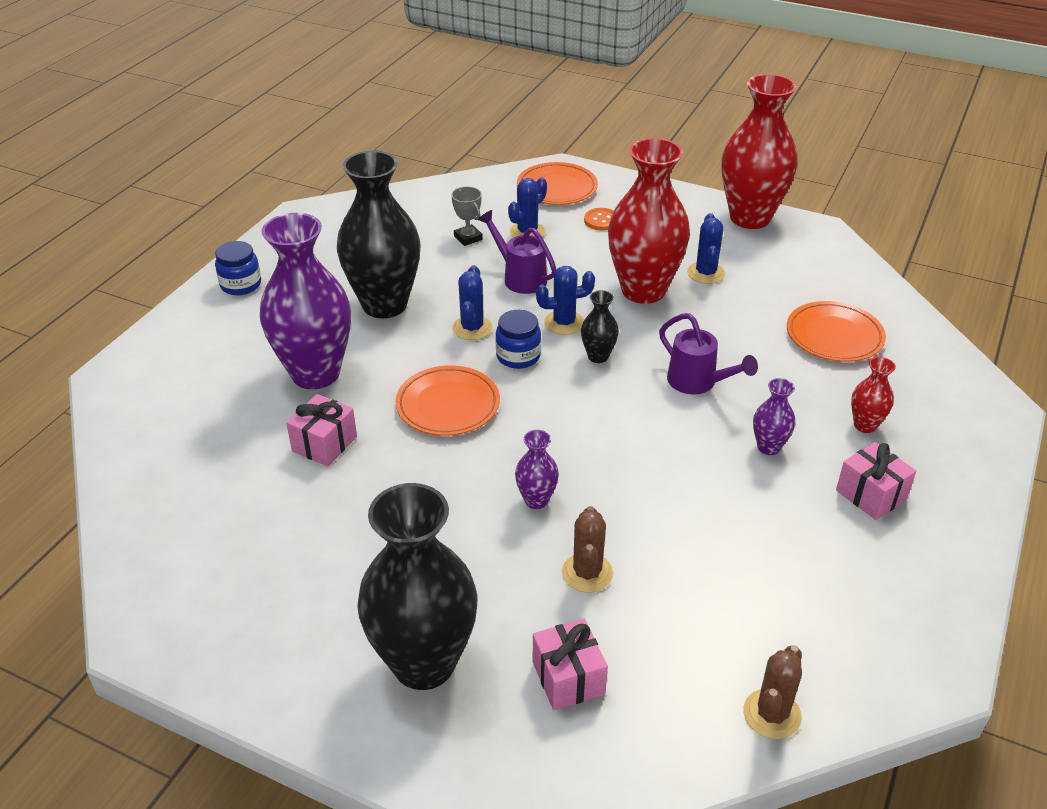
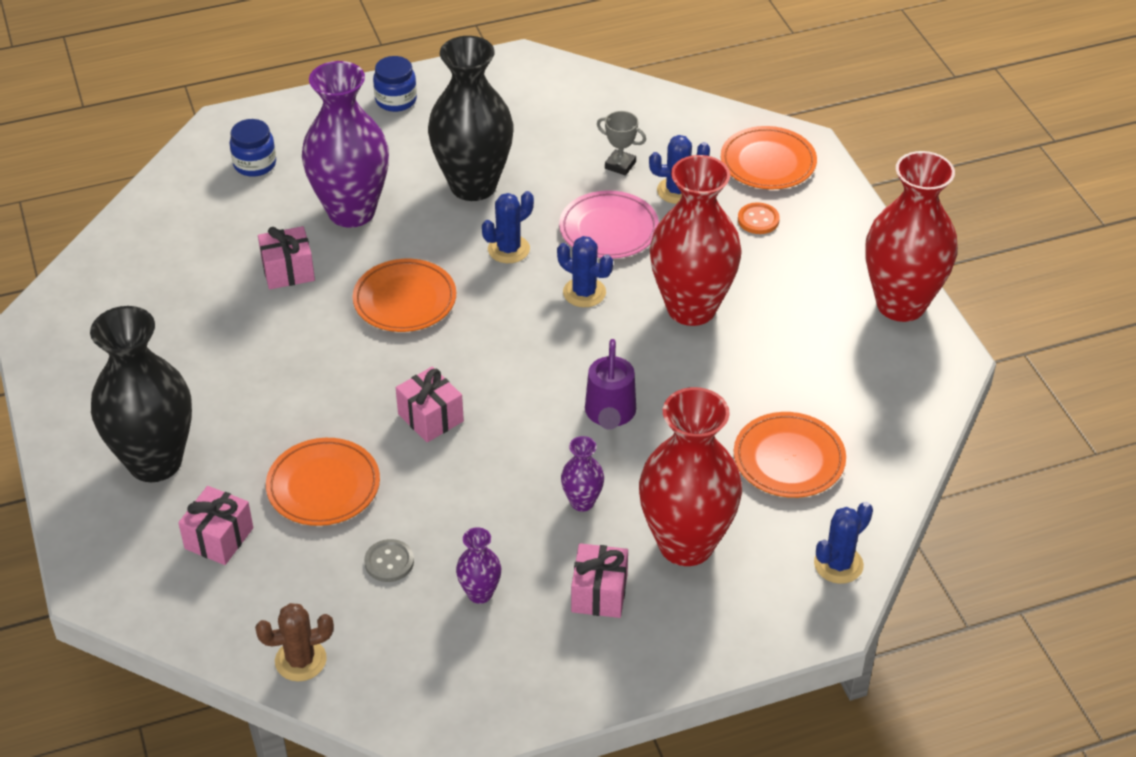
camera: 45 degrees right, 5 degrees up
grey trophy [451,186,483,246] -> grey trophy turned 75 degrees counterclockwise [597,111,646,176]
purple watering can [477,210,557,294] -> pink plate [559,191,659,259]
blue jar [495,310,541,369] -> blue jar moved to [230,119,276,177]
purple vase [515,430,559,509] -> purple vase moved to [456,527,501,604]
brown cactus [562,506,613,593] -> orange plate [266,438,380,526]
black vase [581,290,619,363] -> none
blue cactus [687,213,725,284] -> blue cactus moved to [814,502,873,584]
red vase [851,357,896,433] -> red vase [639,387,742,566], size x2.28
none -> grey button [364,539,414,582]
none -> pink gift [396,367,464,442]

